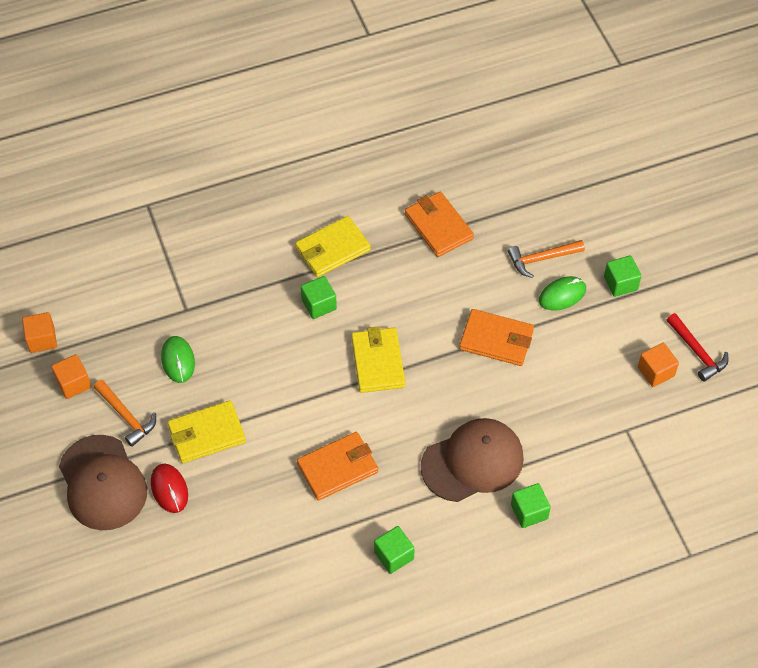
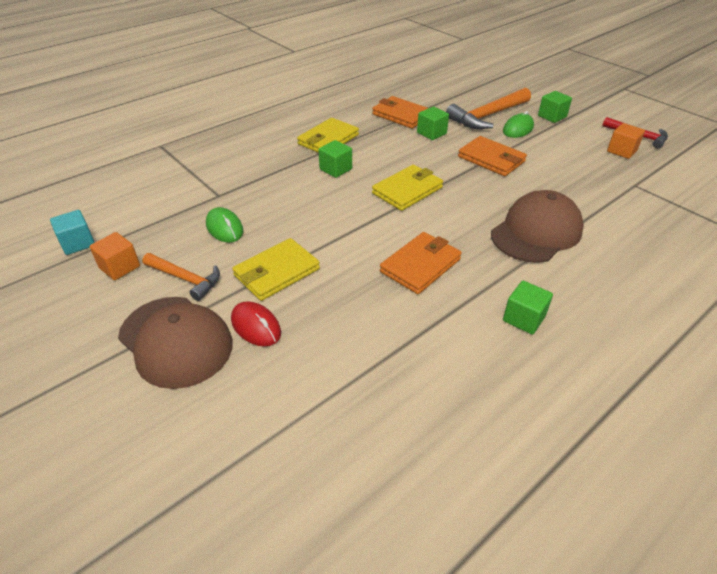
camera: 20 degrees left, 15 degrees down
orange cube [22,312,57,353] -> turquoise cube [50,210,95,255]
yellow wallet [351,326,405,393] -> yellow wallet turned 75 degrees clockwise [372,165,443,211]
orange wallet [459,309,534,366] -> orange wallet turned 45 degrees clockwise [458,136,527,176]
orange hammer [508,240,585,278] -> orange hammer [446,88,531,129], size x1.62
green cube [511,483,551,528] -> green cube moved to [417,107,449,140]

